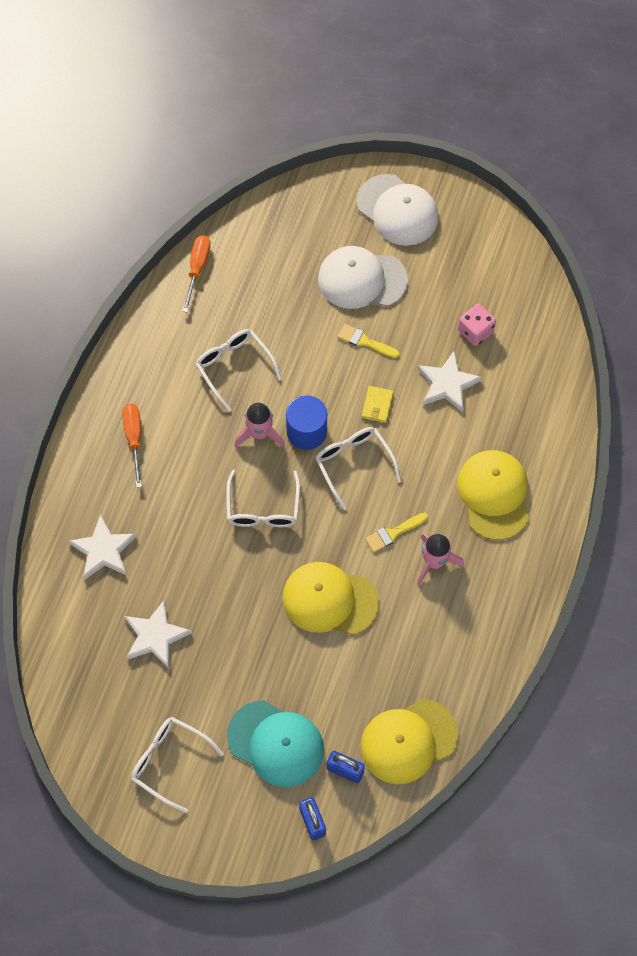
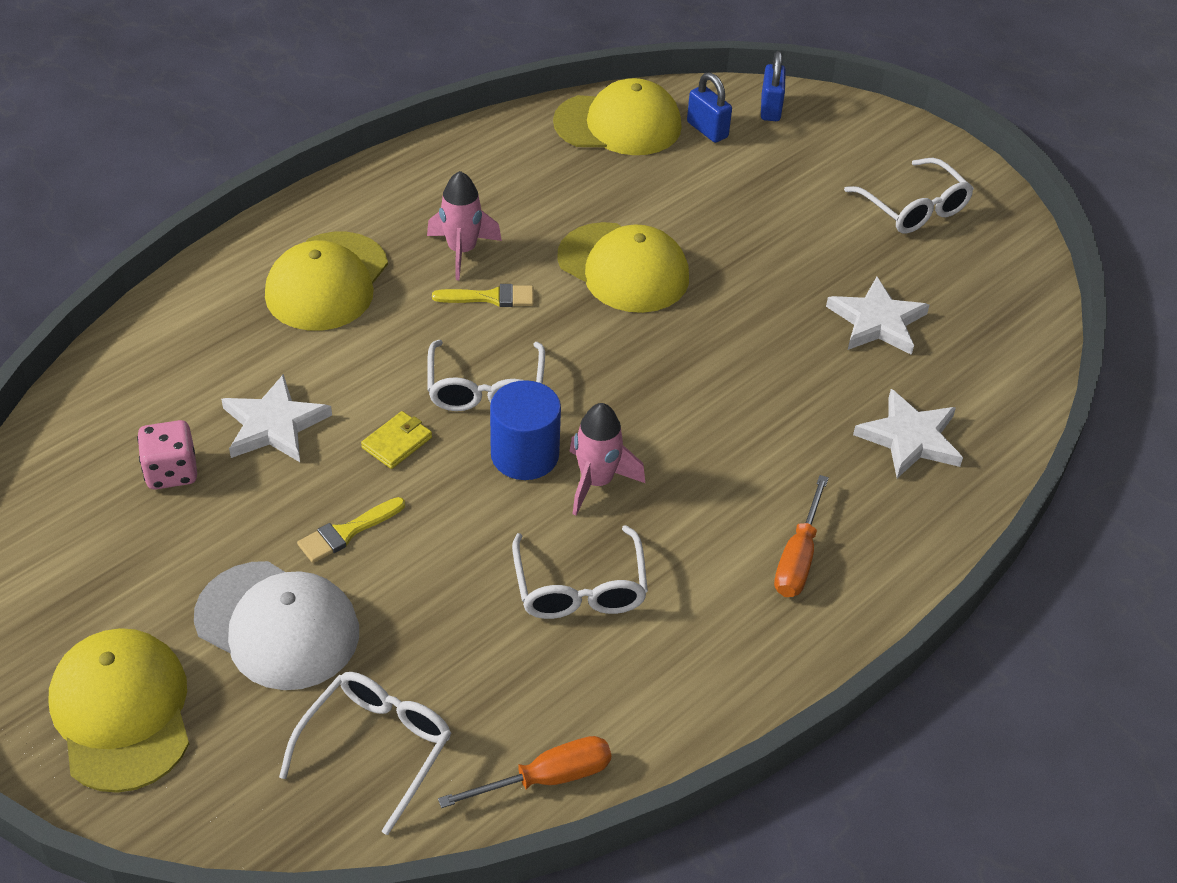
camera: 155 degrees left, 20 degrees down
orange screwdriver [182,235,211,312] -> orange screwdriver turned 150 degrees counterclockwise [438,736,611,808]
white glasses [226,470,300,527] -> white glasses moved to [279,672,451,835]
turquoise cap [227,700,324,787] -> none
yellow brush [338,324,400,358] -> yellow brush turned 90 degrees clockwise [297,497,405,563]
white cap [356,174,438,246] -> yellow cap [49,628,189,793]

